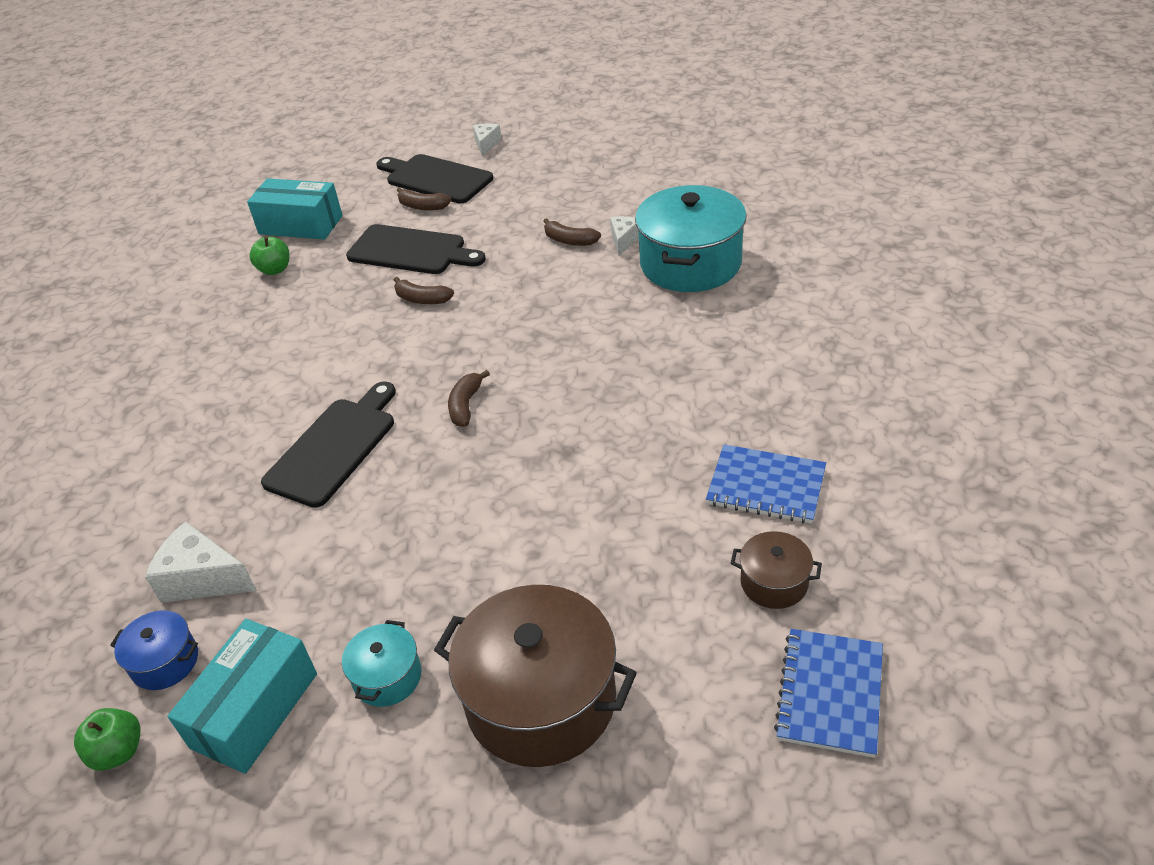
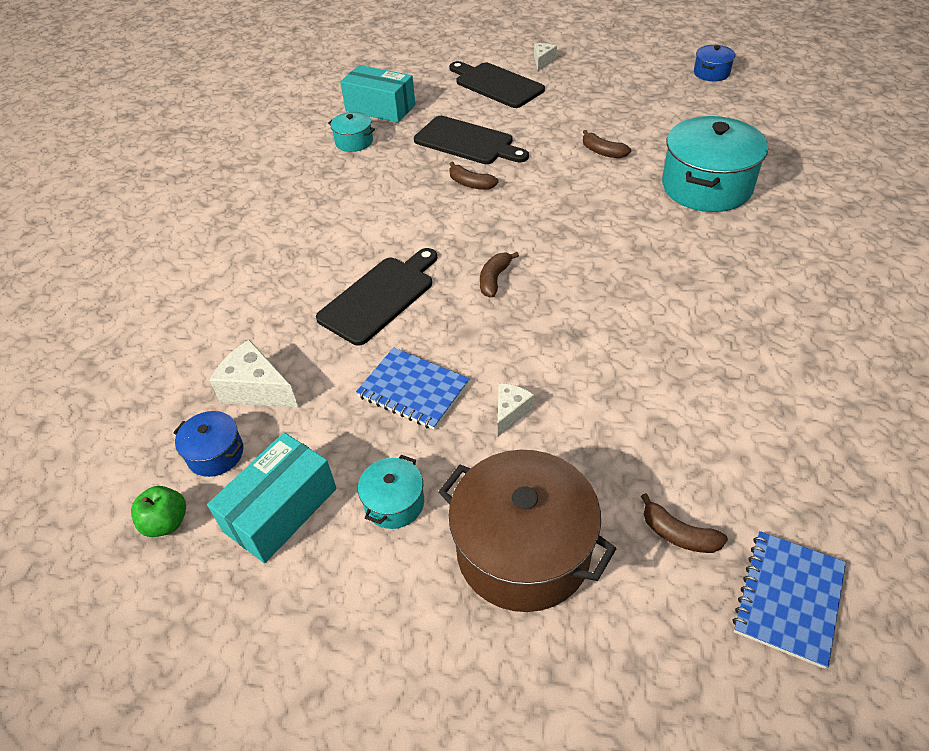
camera: 10 degrees right, 5 degrees up
green apple [249,236,289,275] -> turquoise pot [328,112,375,152]
brown banana [397,188,451,211] -> brown banana moved to [641,493,728,553]
white cheese [610,216,639,256] -> white cheese moved to [498,383,534,436]
blue notebook [706,444,826,524] -> blue notebook moved to [356,347,470,430]
brown pot [731,531,822,609] -> none
none -> blue pot [694,45,735,81]

